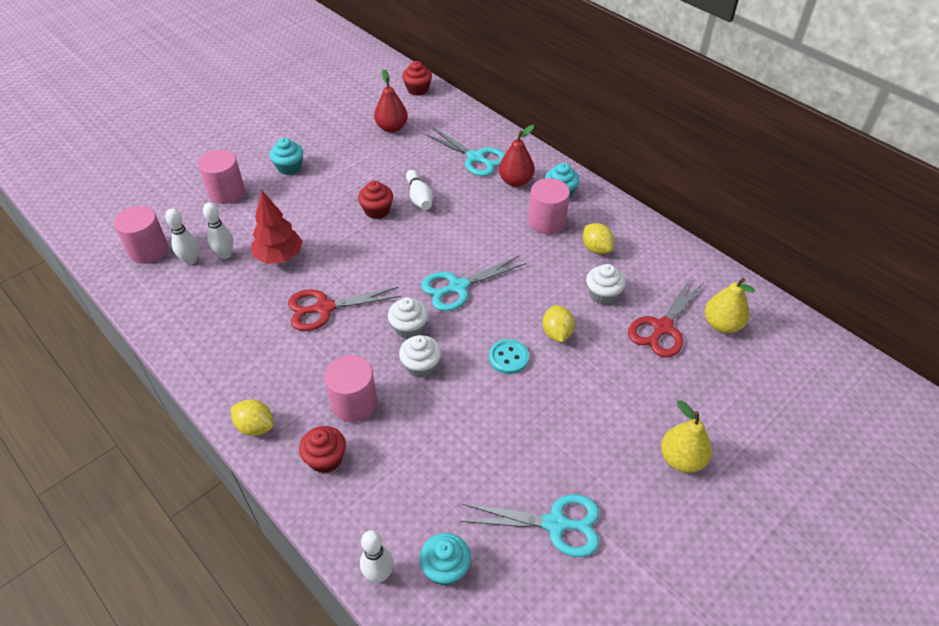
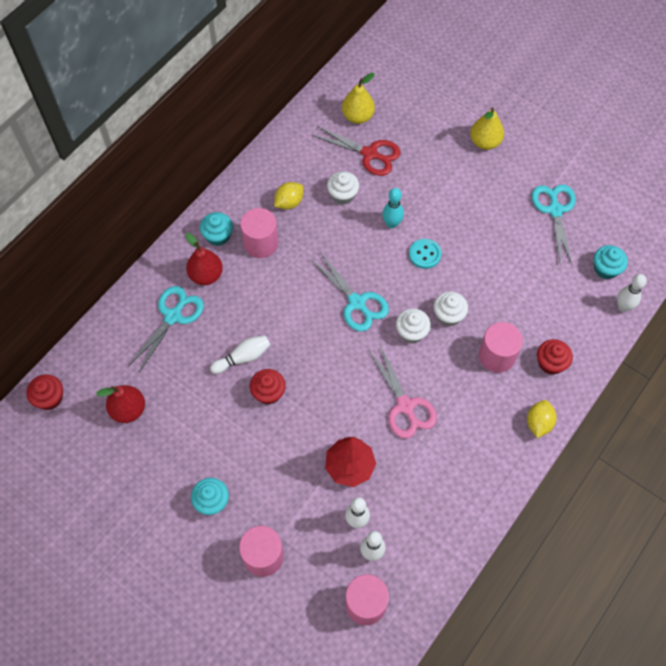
camera: 100 degrees left, 15 degrees up
red scissors [288,287,401,331] -> pink scissors [369,345,437,439]
yellow lemon [542,305,575,342] -> turquoise bowling pin [382,188,404,228]

